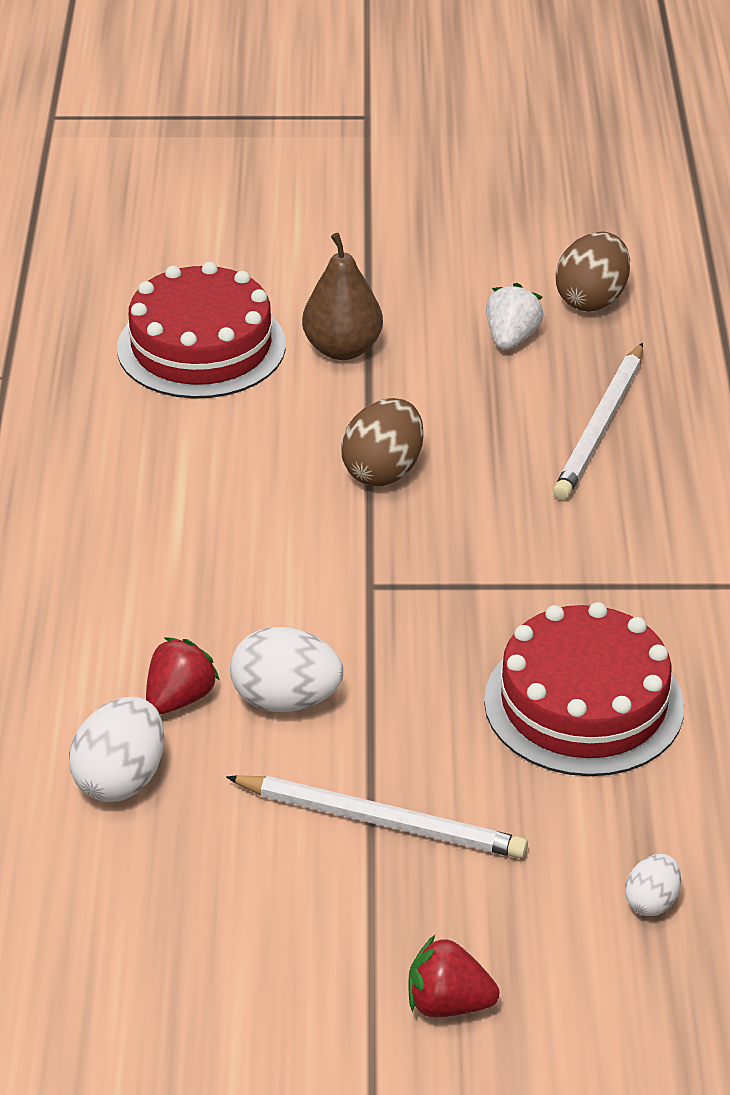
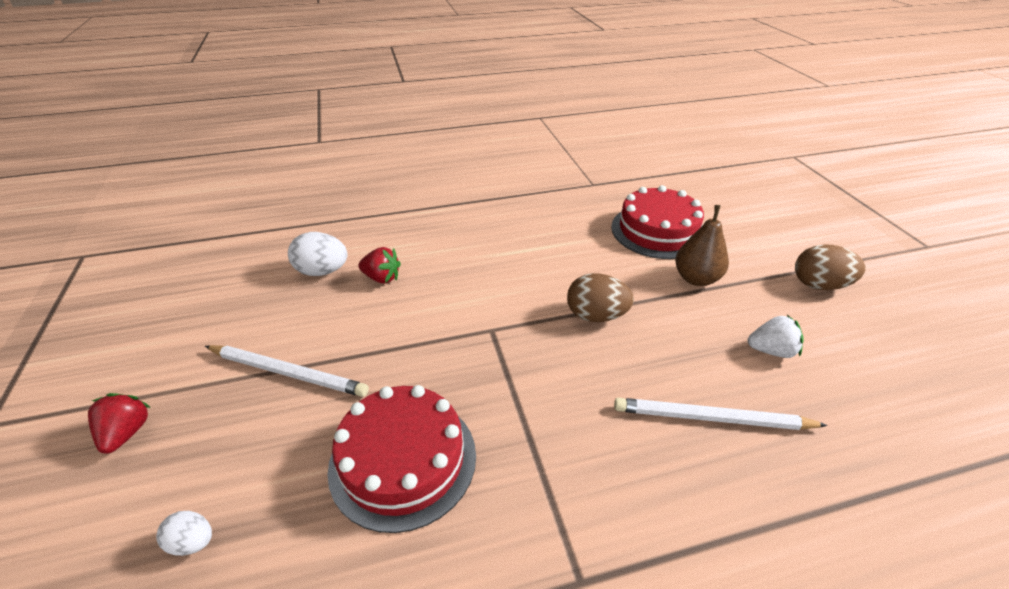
camera: 75 degrees right, 0 degrees up
white pencil [226,775,528,858] -> white pencil turned 75 degrees counterclockwise [205,345,369,397]
white egg [230,627,343,712] -> none
brown egg [556,232,630,312] -> brown egg moved to [795,244,866,290]

